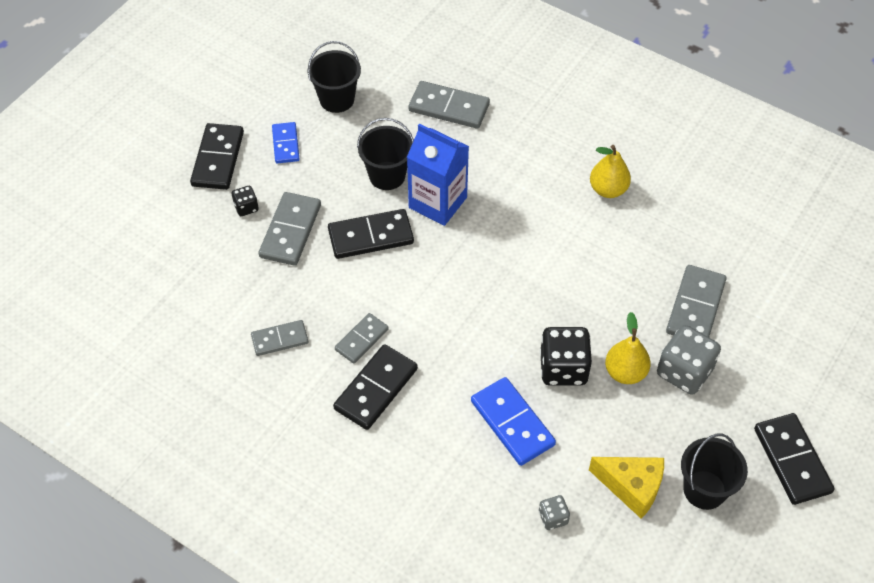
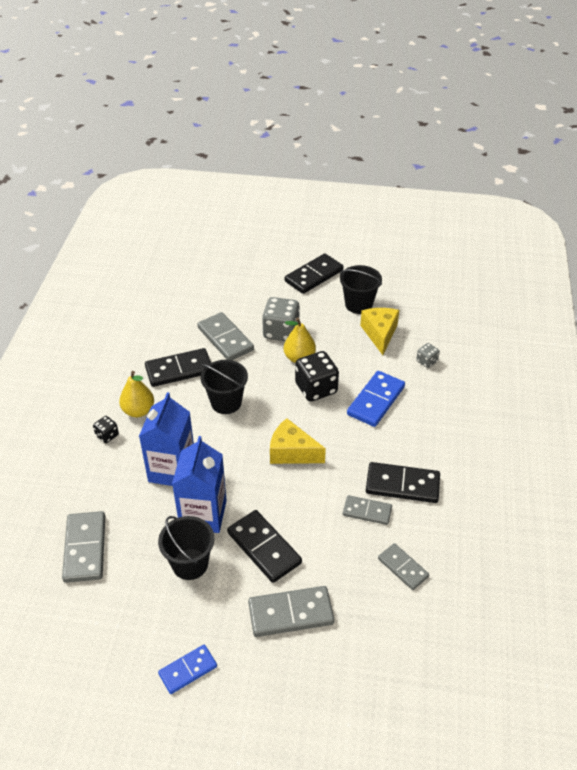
camera: 115 degrees left, 10 degrees down
black domino [190,123,244,190] -> black domino moved to [145,348,211,387]
black dice [232,186,259,216] -> black dice moved to [93,416,119,443]
black bucket [307,41,361,113] -> black bucket moved to [201,360,248,414]
grey domino [666,265,726,337] -> grey domino turned 60 degrees clockwise [197,312,254,360]
none -> blue carton [139,392,194,486]
none -> yellow cheese [270,418,326,464]

